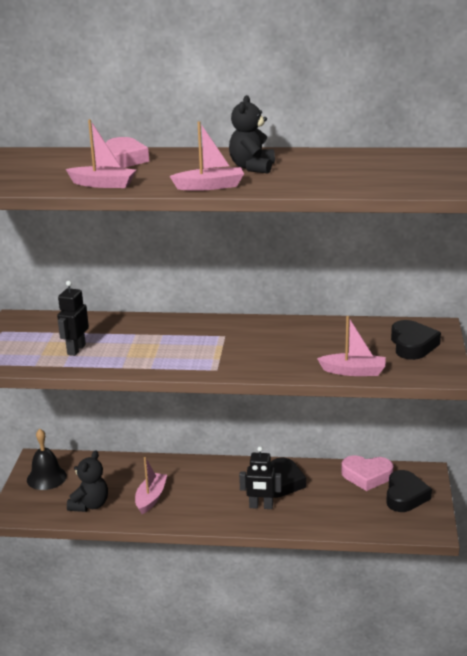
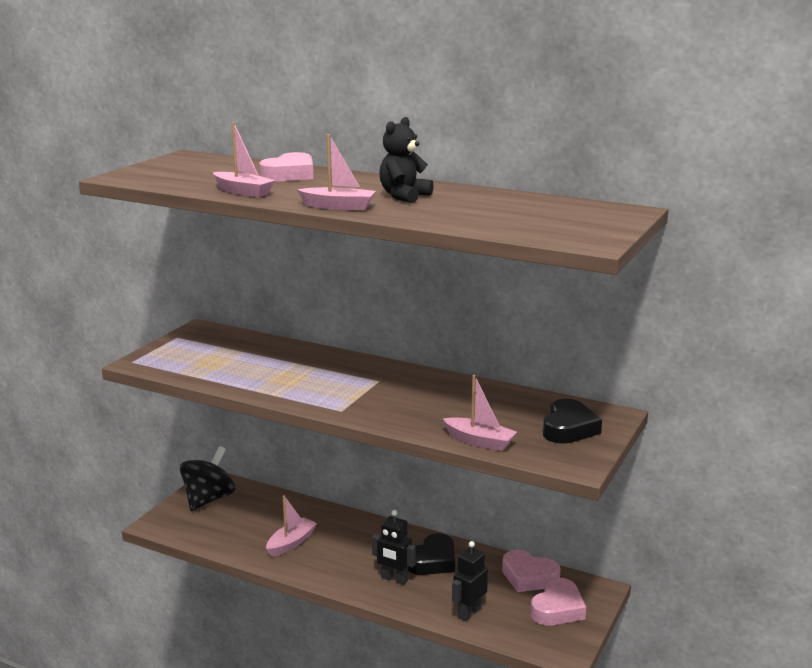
camera: 20 degrees right, 5 degrees down
black bell [27,429,67,490] -> black spinning top [180,446,235,511]
black robot [57,281,89,356] -> black robot moved to [452,541,488,621]
black teddy bear [67,450,108,512] -> none
black heart [386,470,432,512] -> pink heart [530,578,586,625]

